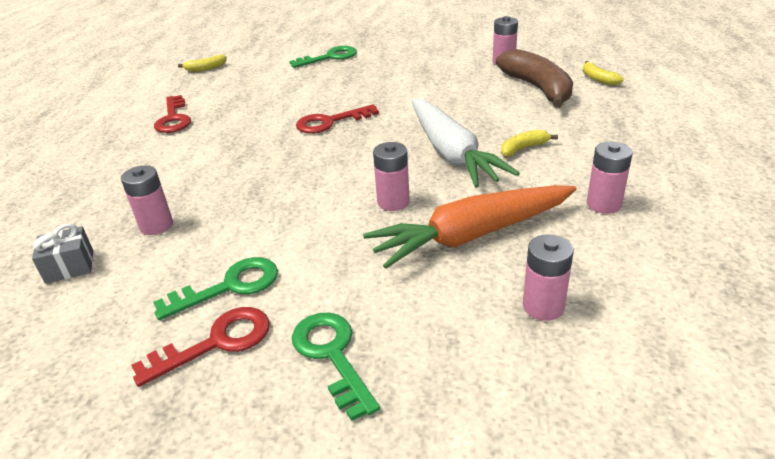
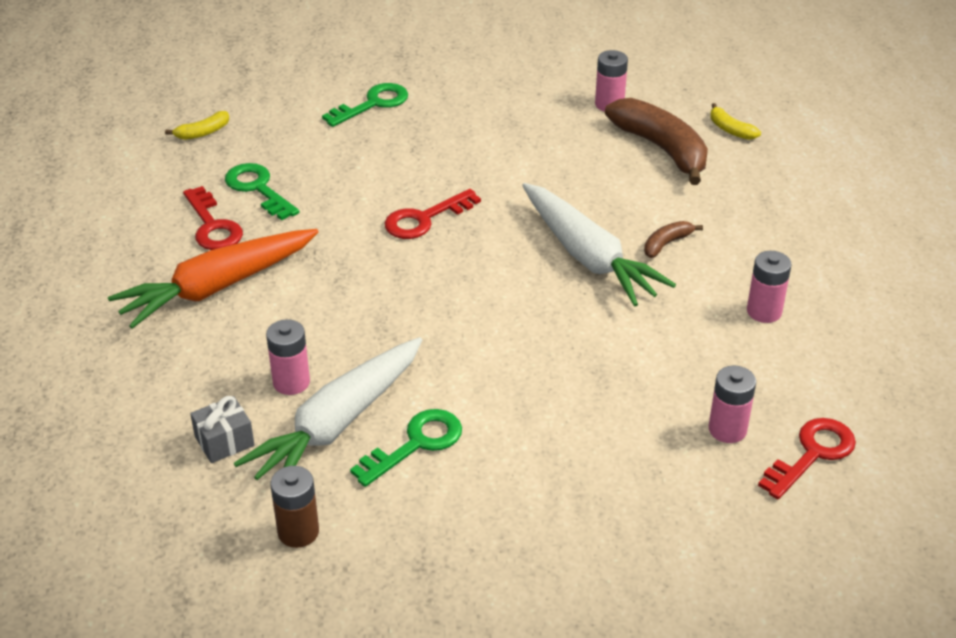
camera: 15 degrees left, 5 degrees up
red key [131,307,270,387] -> red key moved to [758,418,856,499]
green key [292,313,380,421] -> green key moved to [225,163,299,220]
orange carrot [363,185,577,269] -> orange carrot moved to [108,229,318,329]
pink battery [373,142,410,211] -> none
yellow banana [501,130,558,157] -> brown banana [644,221,703,258]
none -> white carrot [234,337,422,480]
none -> brown battery [270,466,319,548]

